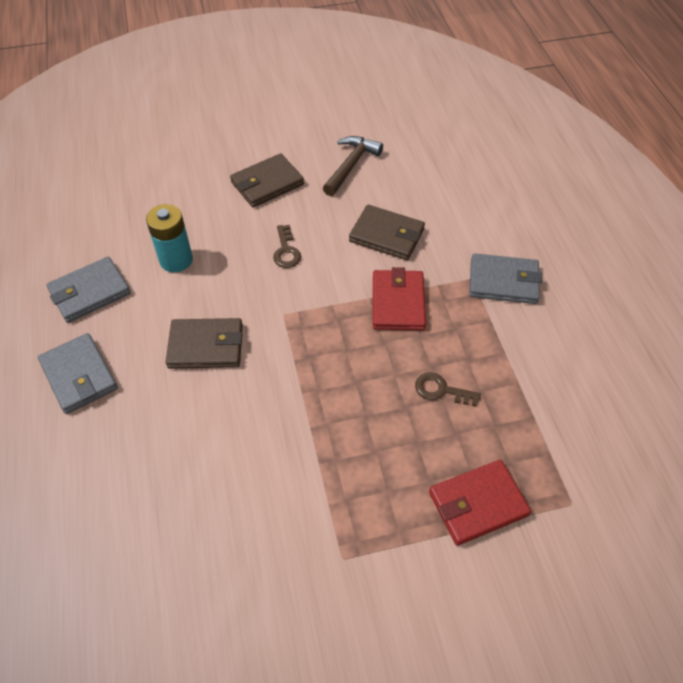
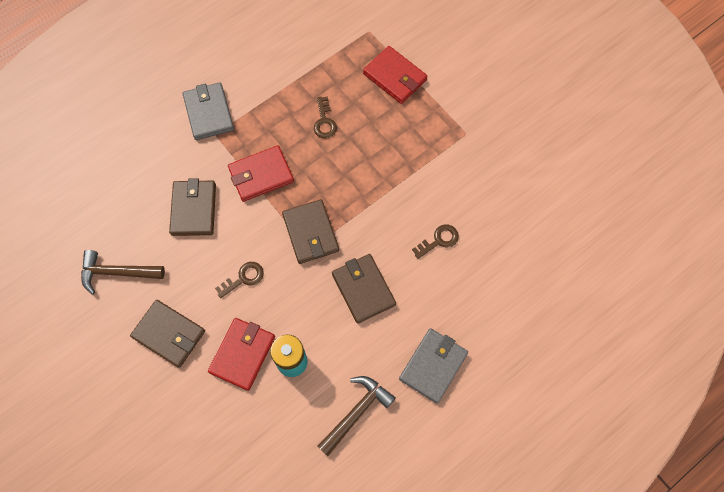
camera: 115 degrees left, 15 degrees up
grey wallet [46,257,131,323] -> brown hammer [317,376,396,456]
none -> red wallet [208,318,275,391]
none -> brown wallet [282,199,339,264]
none -> brown key [412,224,459,259]

